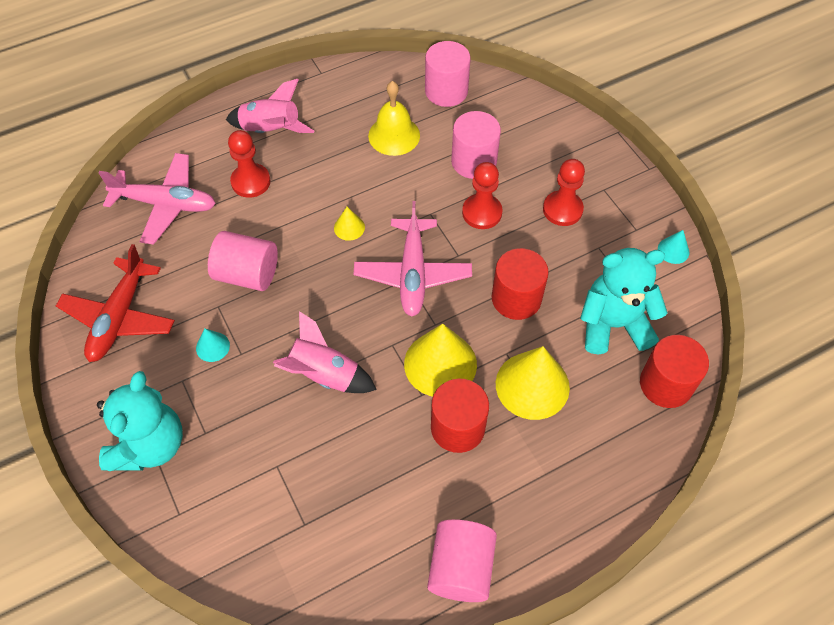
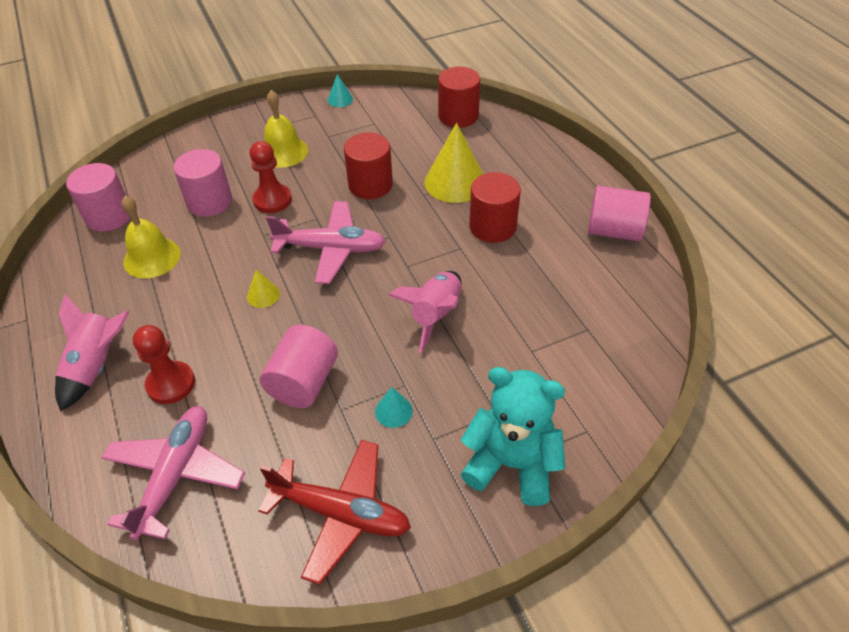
camera: 85 degrees left, 10 degrees down
yellow cone [404,323,477,397] -> none
red pawn [543,159,585,226] -> yellow bell [264,90,308,168]
turquoise teddy bear [580,248,668,354] -> none

